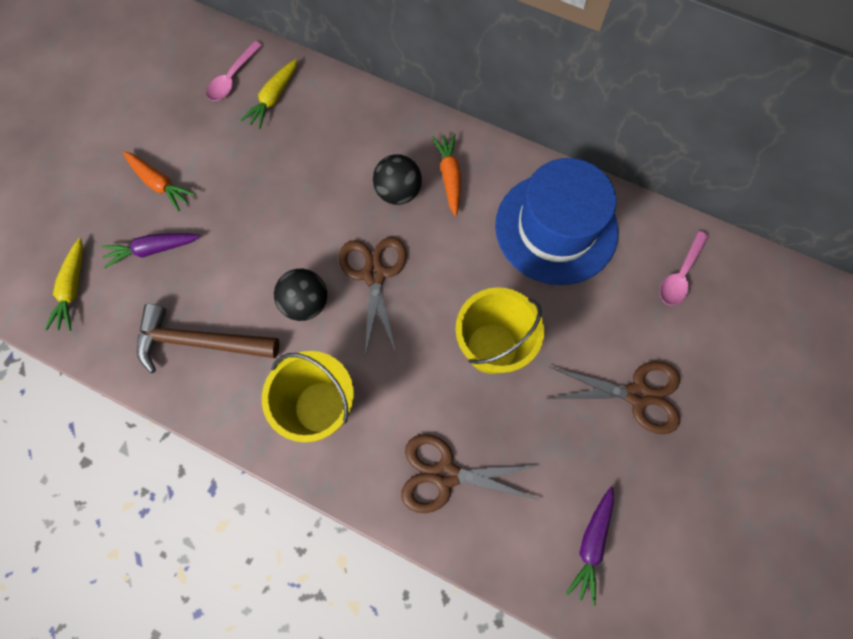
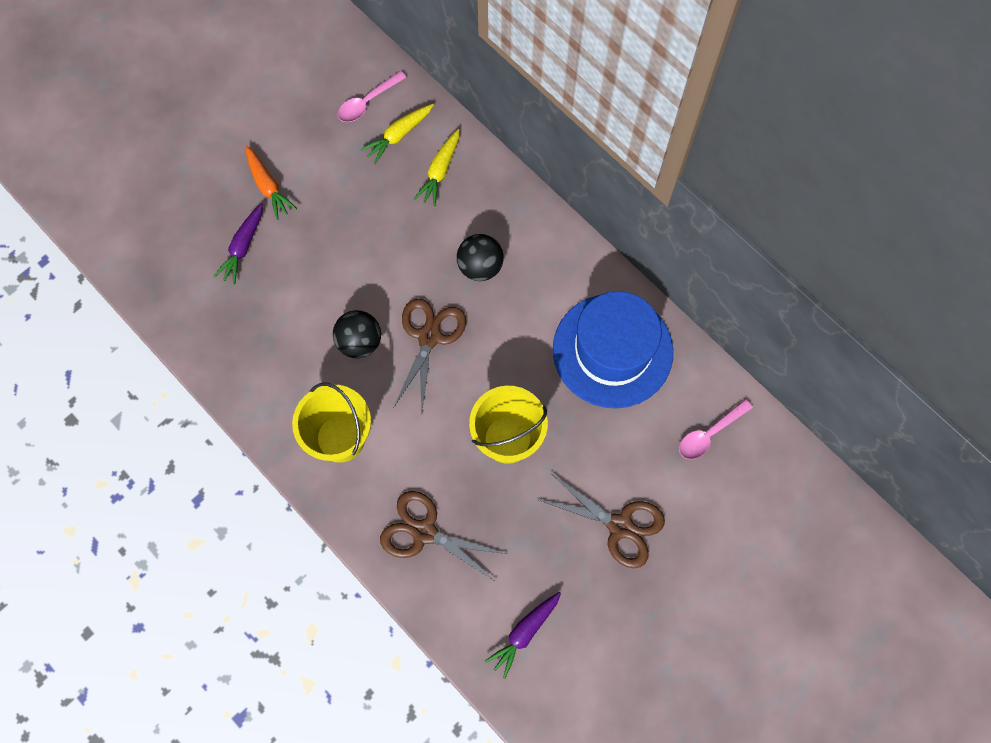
camera: 20 degrees right, 0 degrees up
yellow carrot [45,238,83,331] -> yellow carrot moved to [414,129,459,206]
purple carrot [101,233,200,268] -> purple carrot turned 75 degrees counterclockwise [213,203,263,284]
brown hammer [137,304,279,373] -> none
orange carrot [432,133,461,216] -> none

